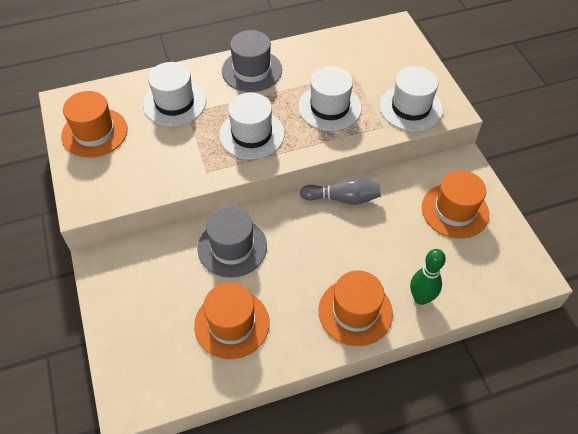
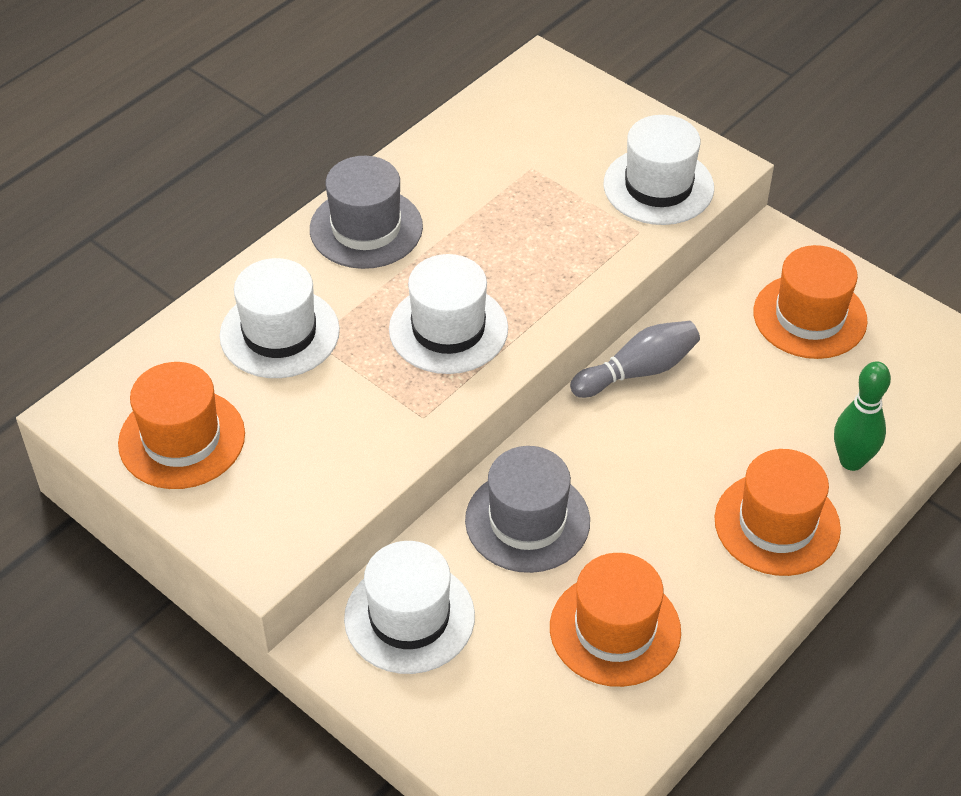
camera: 30 degrees left, 5 degrees down
white hat [298,66,362,131] -> white hat moved to [344,541,475,674]

